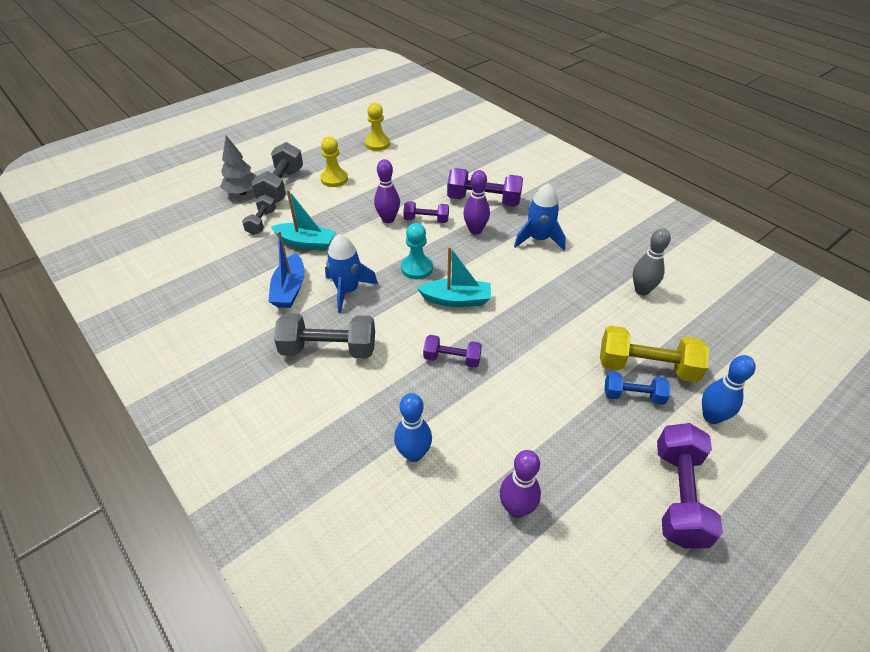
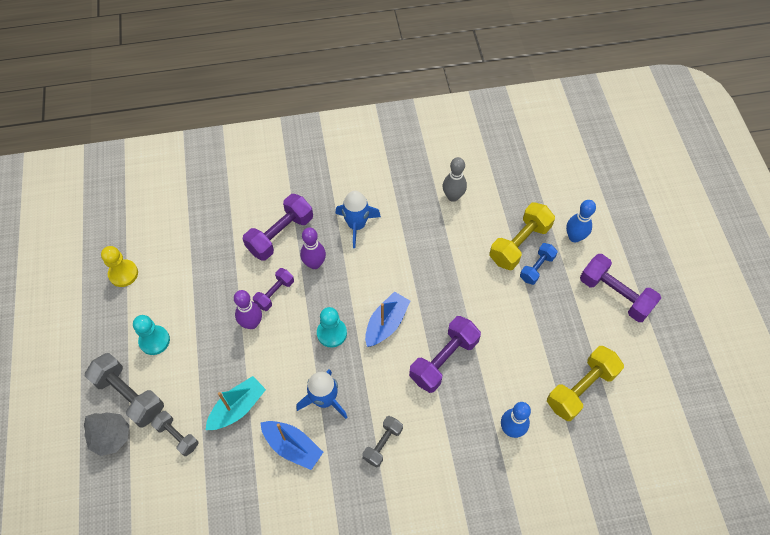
camera: 60 degrees left, 15 degrees up
grey dumbbell [274,313,375,358] -> grey dumbbell [363,416,403,467], size x0.59
yellow pawn [320,137,348,187] -> turquoise pawn [133,315,170,355]
turquoise boat [417,246,491,307] -> blue boat [365,291,410,347]
purple dumbbell [423,335,482,368] -> purple dumbbell [409,316,481,393], size x1.69
purple bowling pin [500,450,541,518] -> yellow dumbbell [547,346,624,421]

